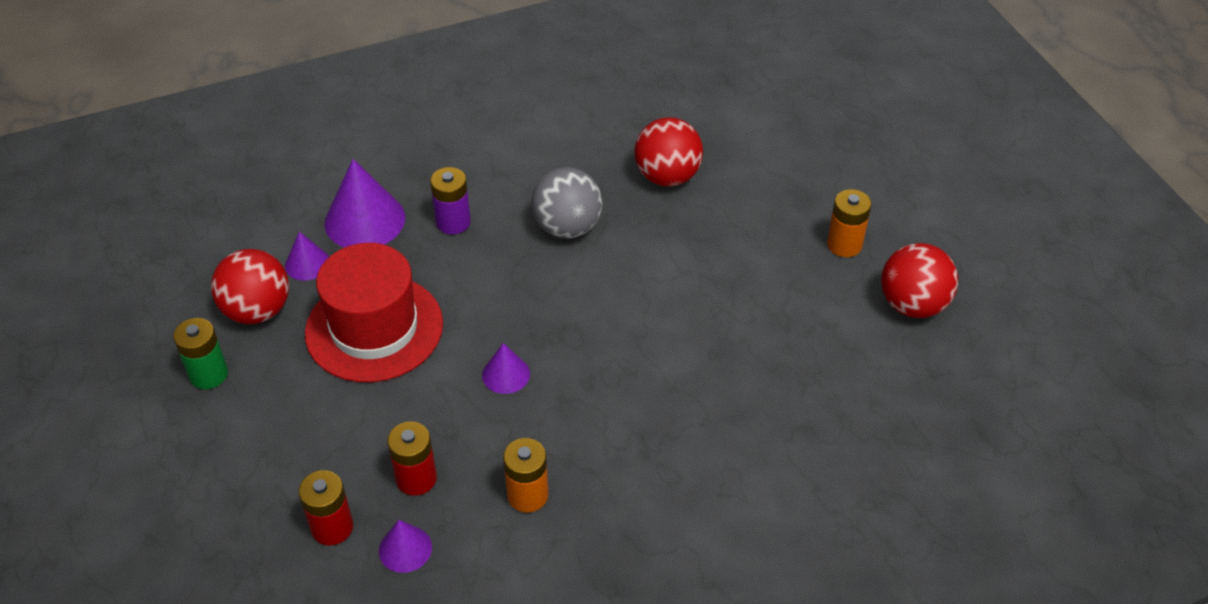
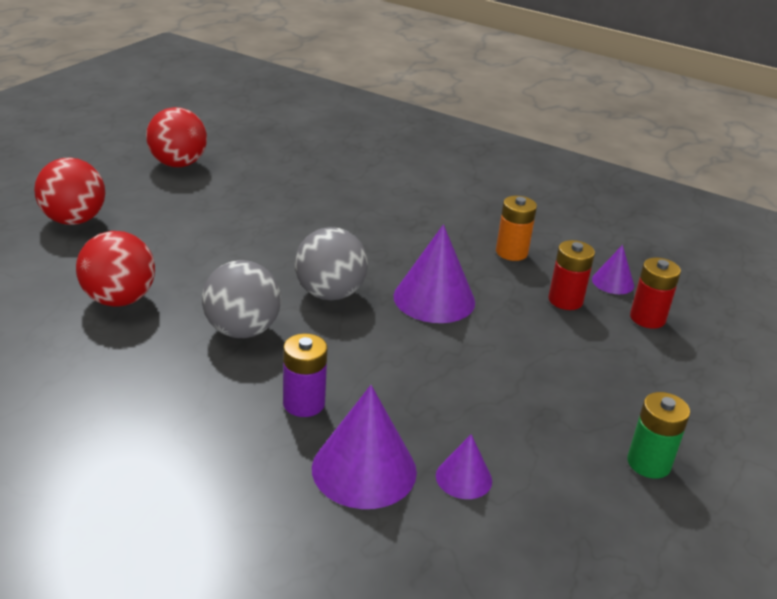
camera: 130 degrees left, 15 degrees down
red ball [211,249,289,324] -> red ball moved to [34,158,105,225]
red hat [305,243,443,382] -> none
purple cone [482,343,530,394] -> purple cone [394,224,475,323], size x1.85
orange battery [827,189,872,257] -> none
none -> grey ball [295,227,368,300]

